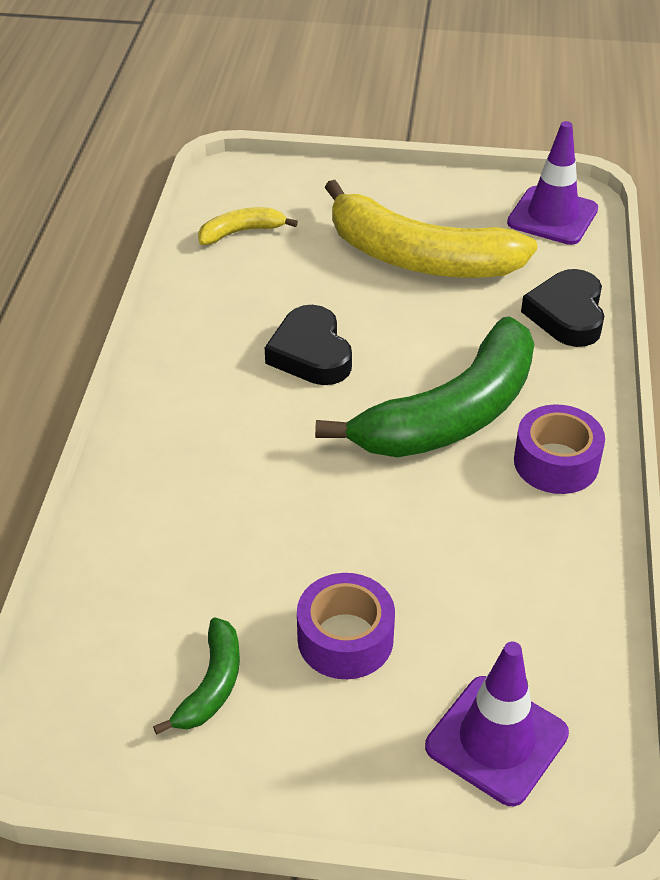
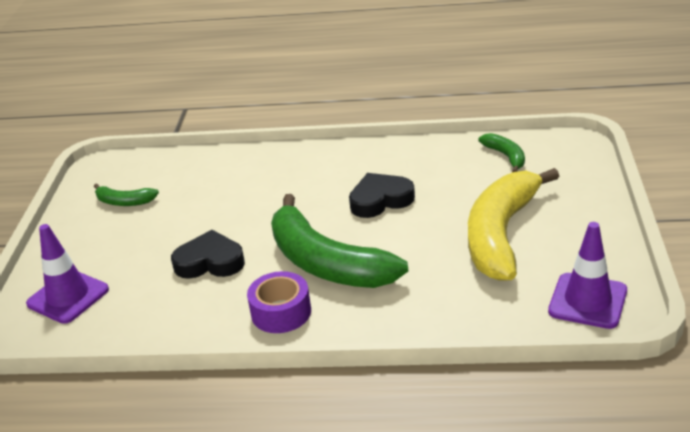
camera: 90 degrees right, 10 degrees down
yellow banana [198,207,298,245] -> green banana [478,133,525,172]
purple tape [297,573,395,679] -> none
black heart [521,269,604,347] -> black heart moved to [171,230,245,279]

